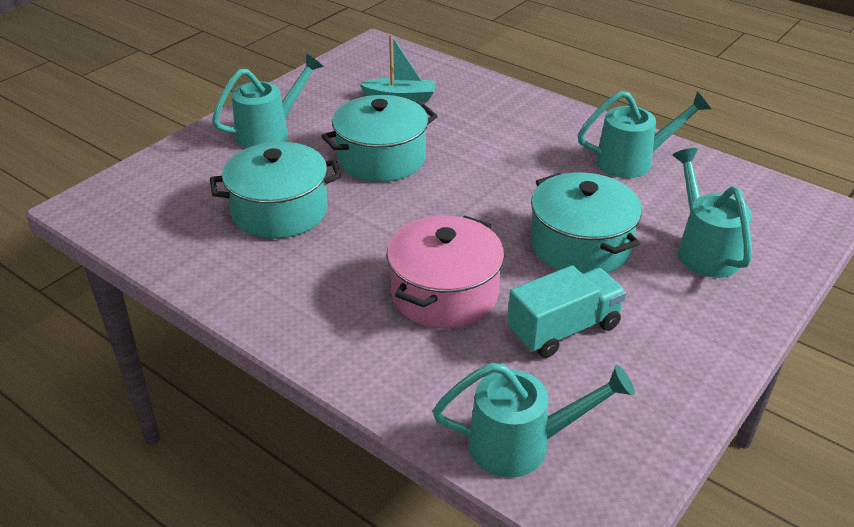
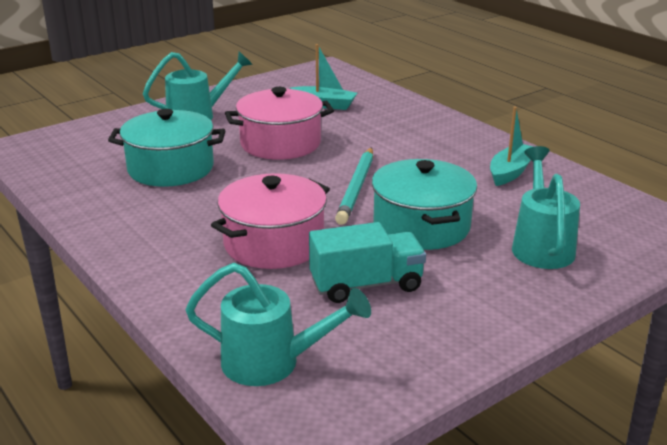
camera: 15 degrees right, 10 degrees down
turquoise pot [322,95,437,182] -> pink pot [225,87,334,160]
turquoise watering can [578,91,711,178] -> turquoise boat [490,107,533,186]
none -> turquoise pencil [335,147,373,225]

